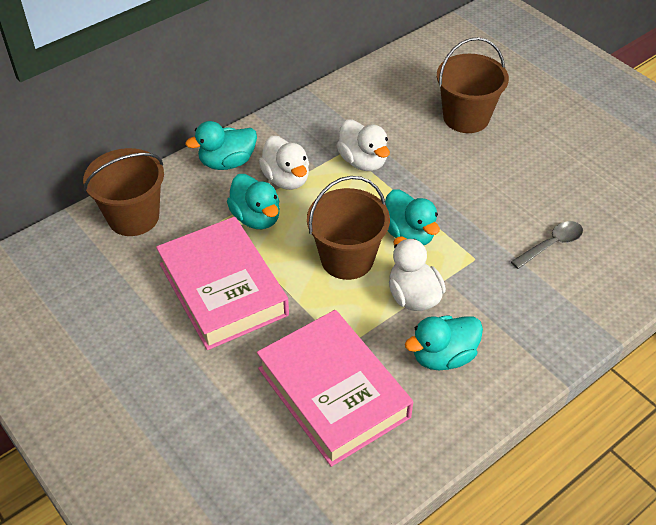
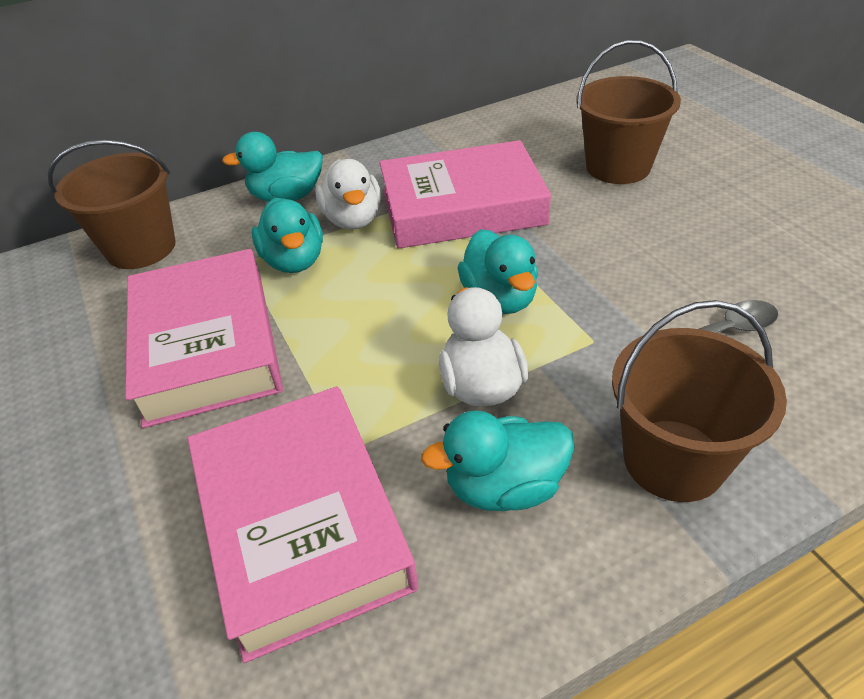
camera: 15 degrees right, 5 degrees down
brown bucket [307,176,390,280] -> brown bucket moved to [612,300,787,502]
white duck [336,119,390,171] -> pink book [379,140,551,249]

